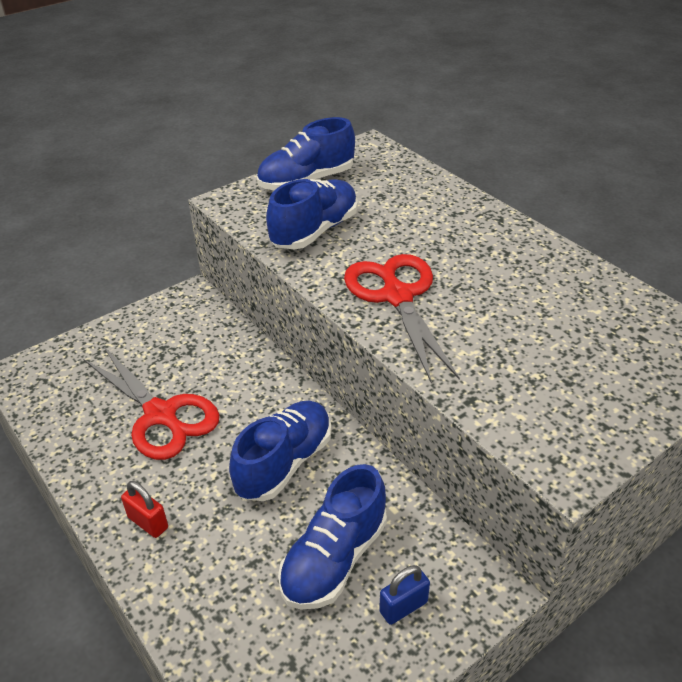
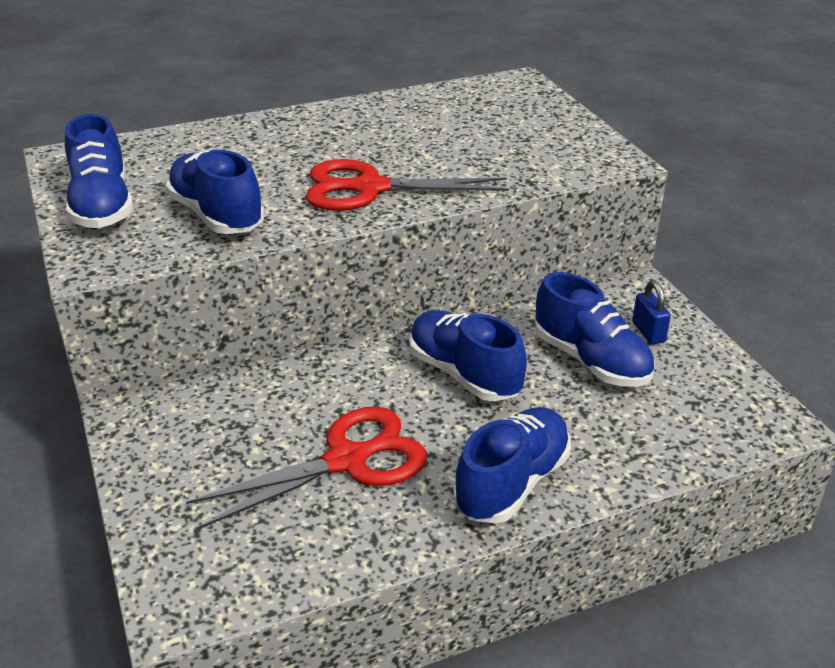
camera: 75 degrees left, 5 degrees down
red padlock [121,481,168,538] -> blue shoe [454,407,571,523]

